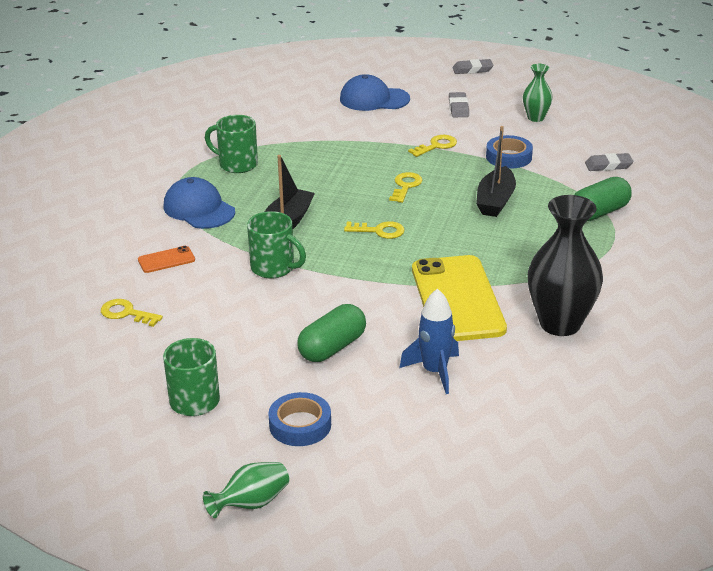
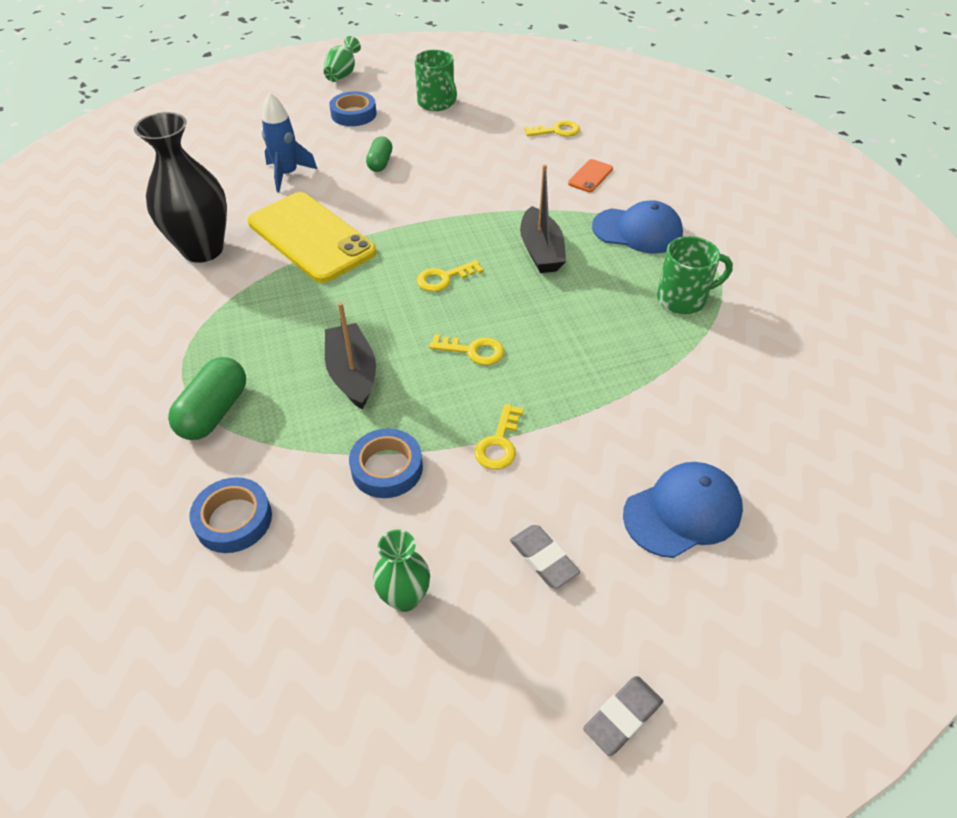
camera: 145 degrees right, 15 degrees up
green mug [247,211,306,279] -> none
green capsule [297,304,366,362] -> green capsule [366,136,392,172], size x0.65
yellow key [389,172,423,203] -> yellow key turned 60 degrees counterclockwise [429,334,504,365]
grey eraser [585,153,633,171] -> blue tape [189,477,272,553]

